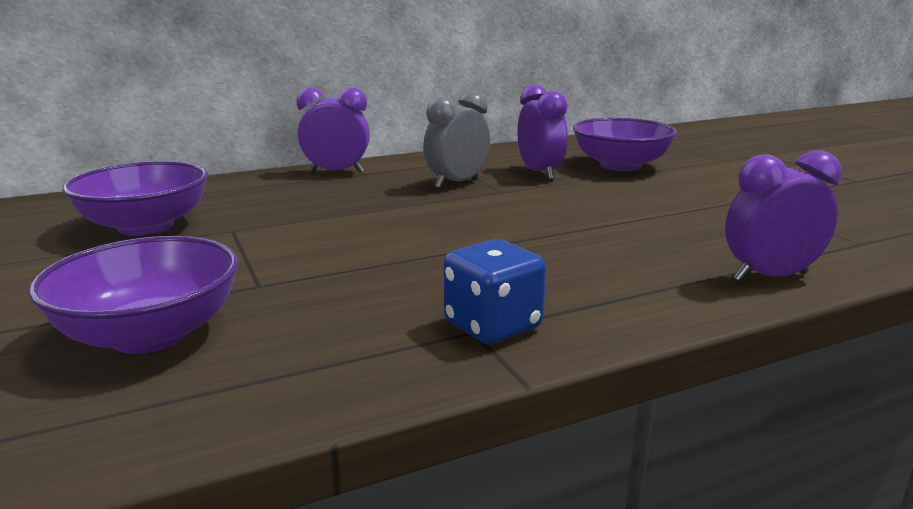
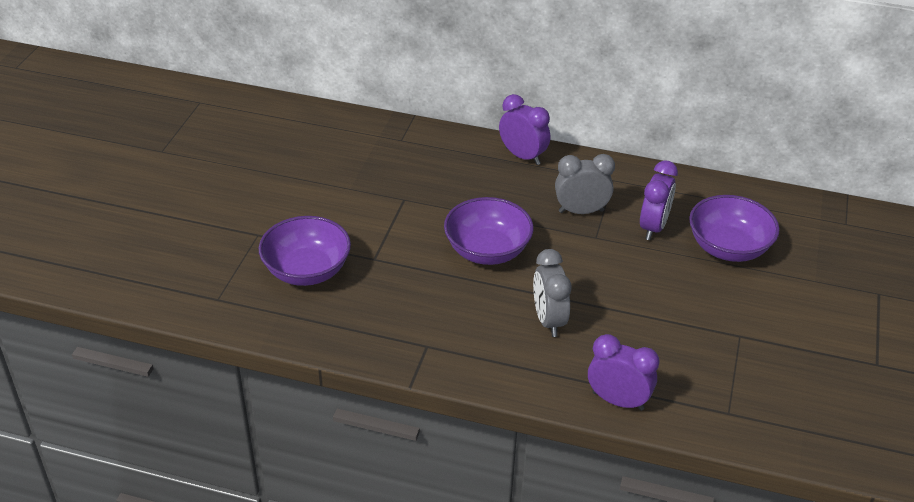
camera: 40 degrees right, 20 degrees up
purple bowl [62,161,208,236] -> purple bowl moved to [444,197,534,265]
blue dice [443,239,546,345] -> none
none -> grey clock [533,249,572,337]

